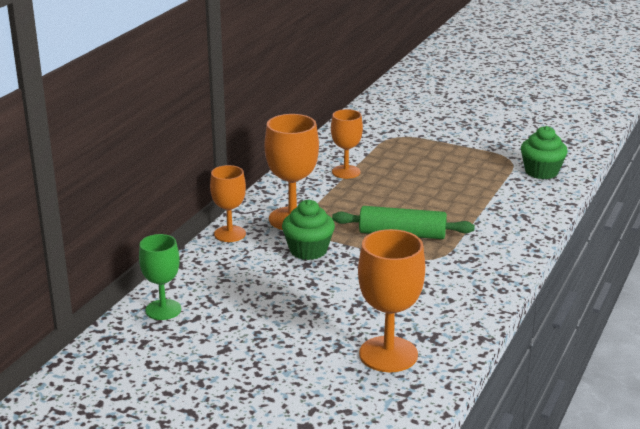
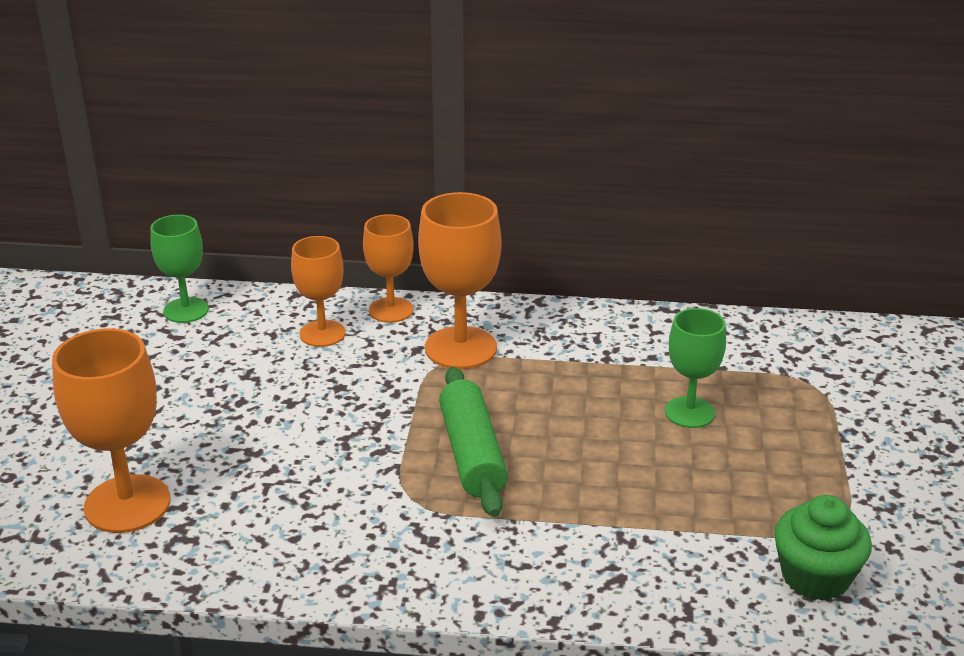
camera: 70 degrees right, 5 degrees up
green cupcake [282,200,335,260] -> none
orange goblet [331,109,363,179] -> orange goblet moved to [291,236,346,347]
none -> green goblet [665,308,726,428]

